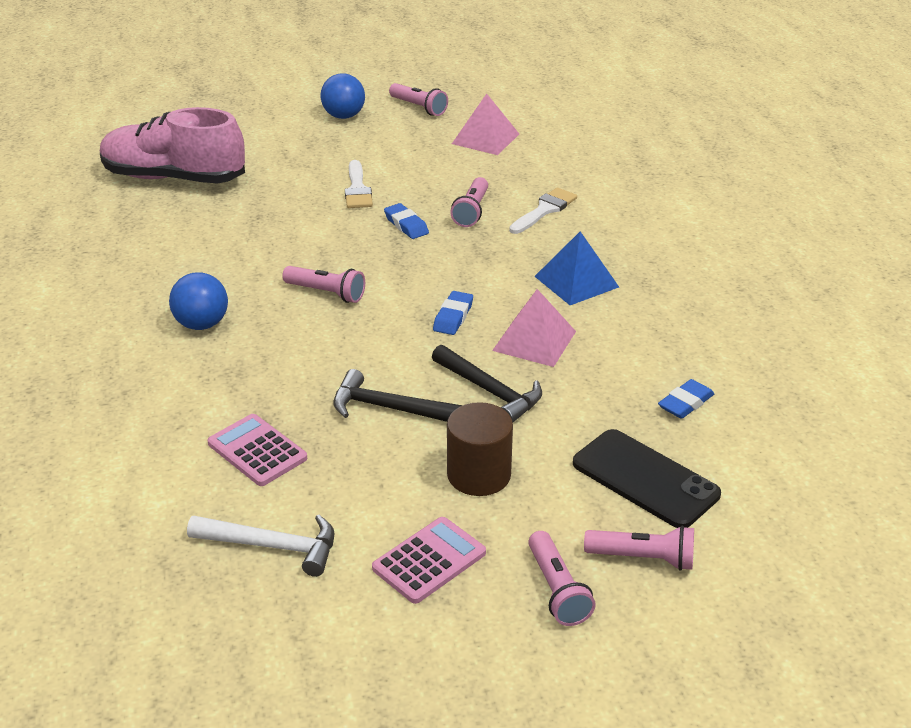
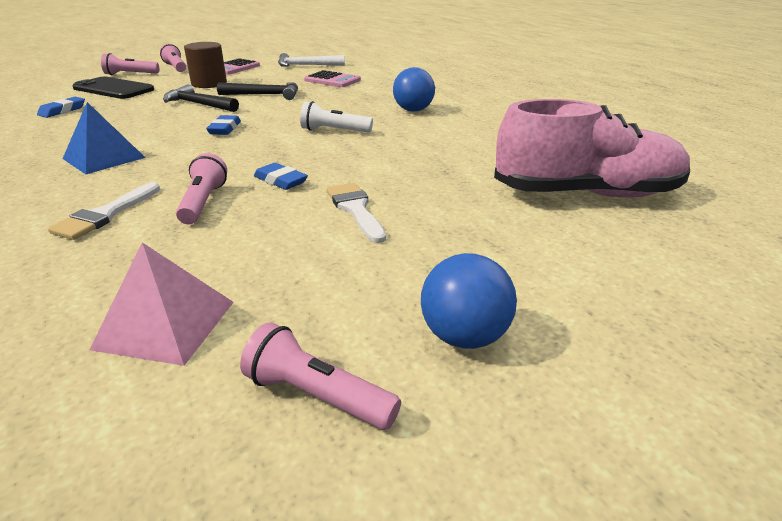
camera: 165 degrees right, 5 degrees down
pink flashlight [282,266,365,303] -> white flashlight [300,101,373,133]
pink pyramid [492,289,576,367] -> none

